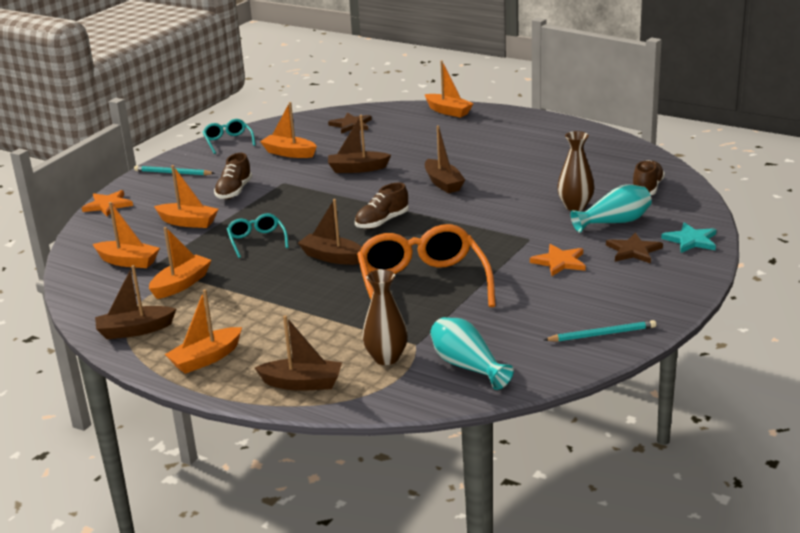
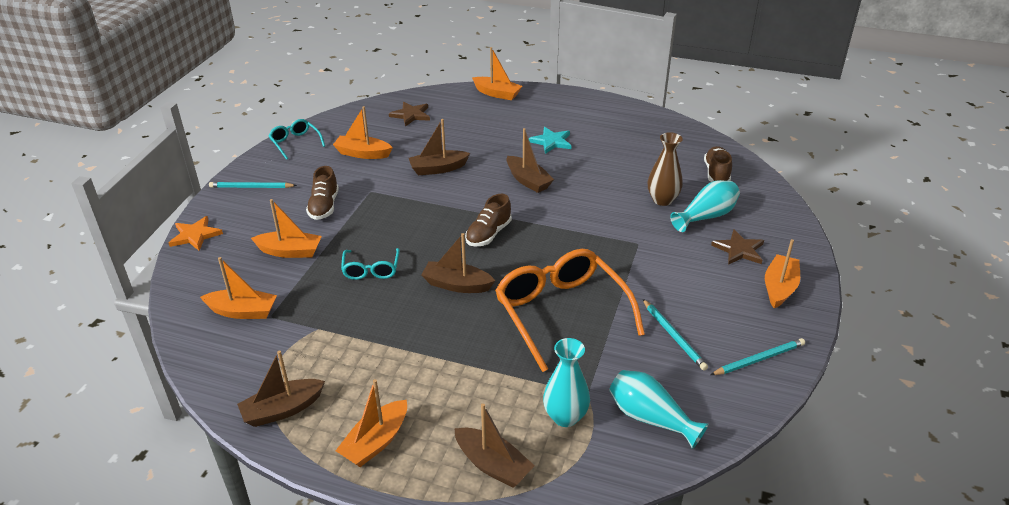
camera: 15 degrees left, 10 degrees up
orange boat [149,227,212,299] -> orange boat moved to [765,239,800,308]
turquoise glasses [227,213,289,258] -> turquoise glasses turned 150 degrees counterclockwise [341,248,400,280]
brown boat [255,315,342,391] -> brown boat turned 45 degrees clockwise [454,403,535,488]
brown vase [362,269,408,365] -> turquoise vase [543,338,590,427]
orange star [530,244,586,276] -> none
turquoise star [661,222,716,253] -> turquoise star moved to [529,127,572,154]
none -> turquoise pencil [643,299,708,370]

